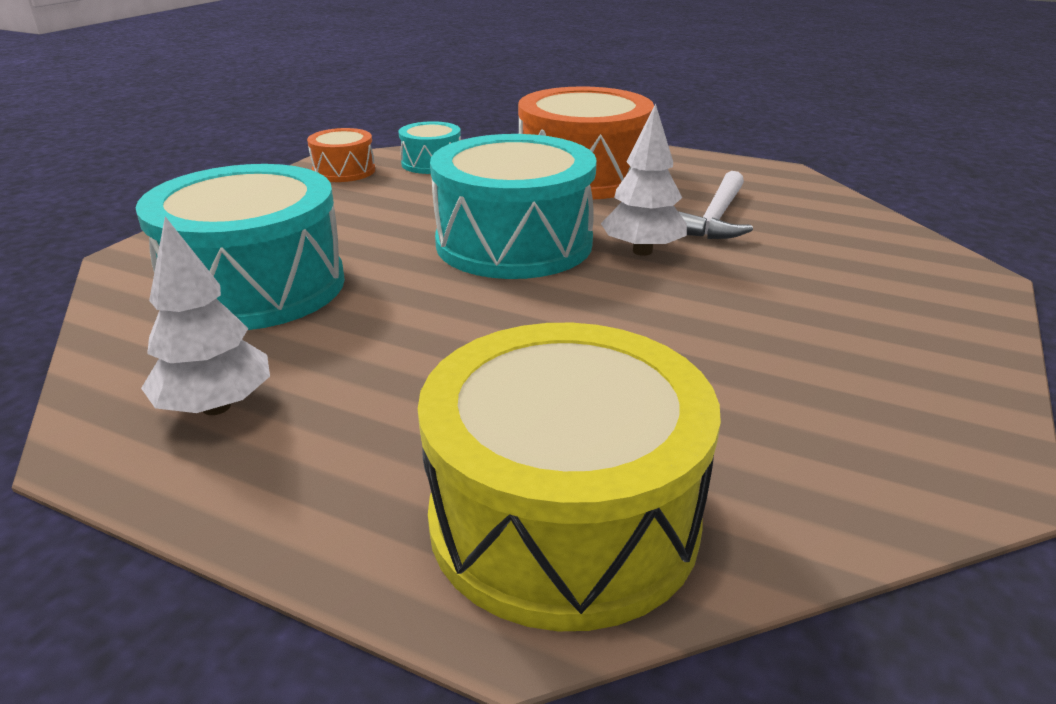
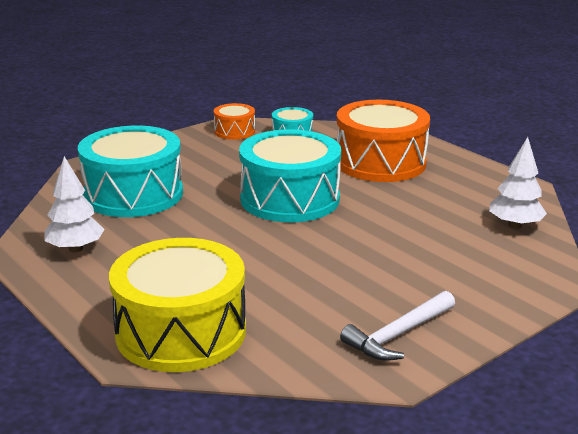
camera: 25 degrees right, 5 degrees down
white tree [601,103,687,256] -> white tree moved to [489,137,547,229]
white hammer [678,171,753,239] -> white hammer moved to [340,291,455,361]

